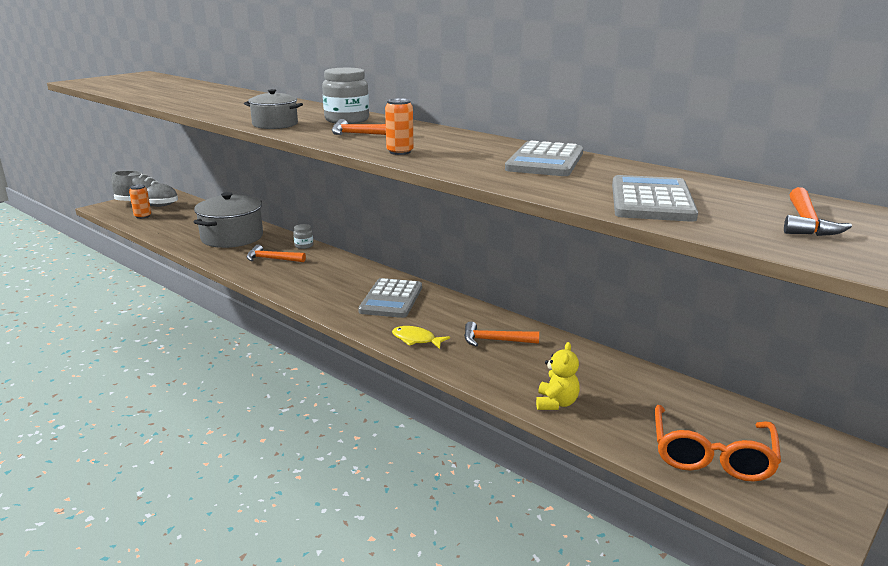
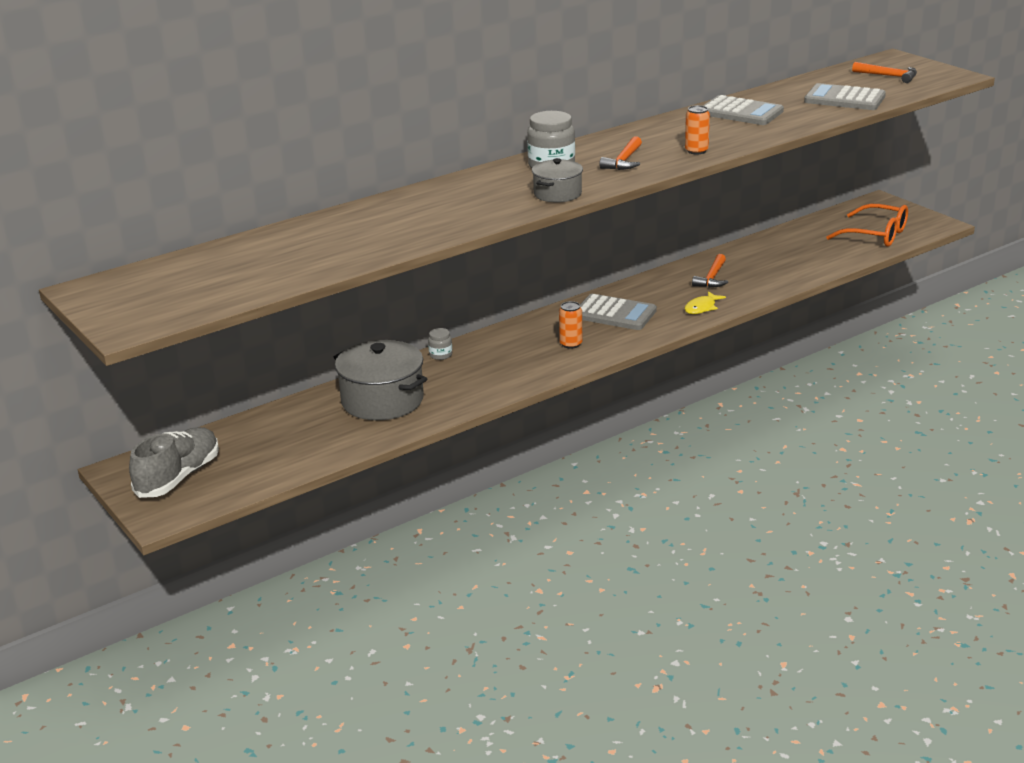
camera: 75 degrees left, 5 degrees up
orange can [129,184,151,219] -> orange can moved to [559,301,582,349]
orange hammer [246,245,306,262] -> none
yellow teddy bear [536,342,580,410] -> none

